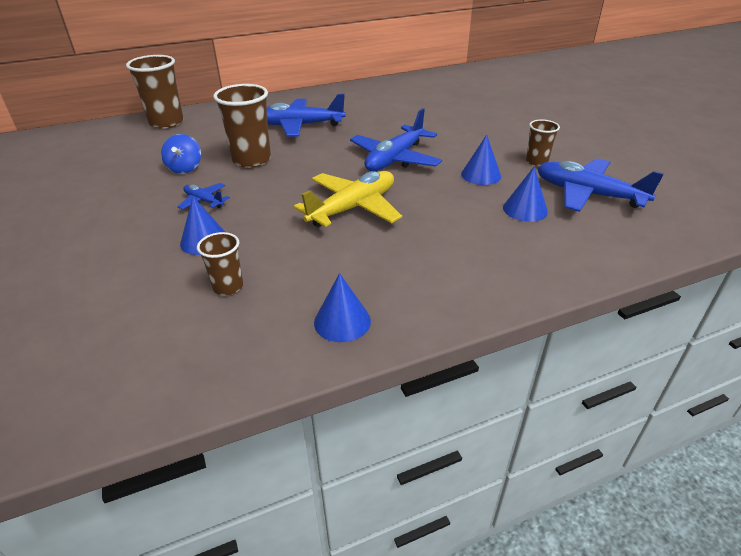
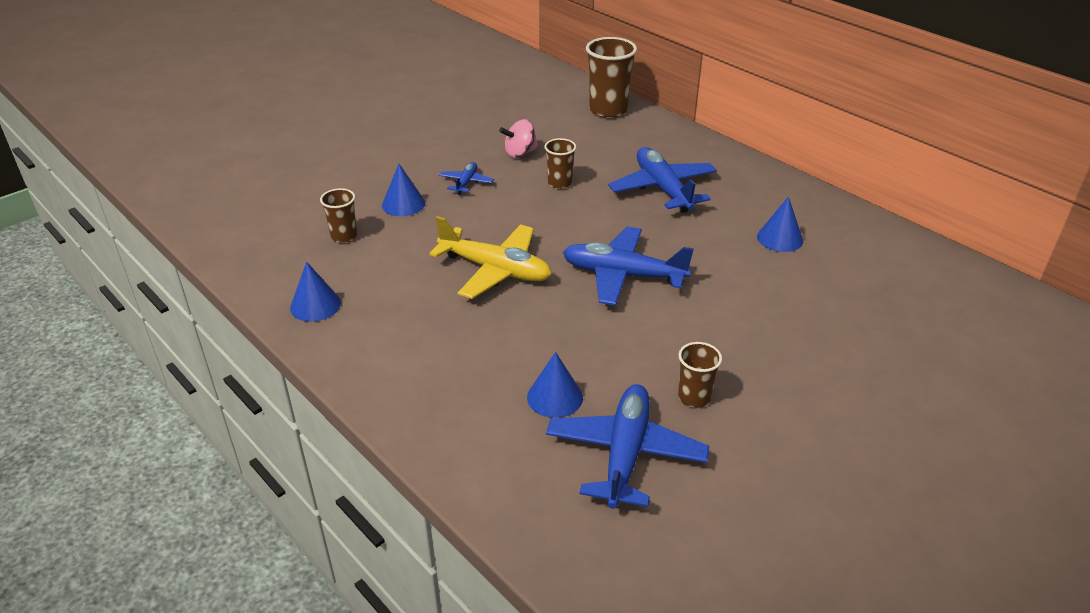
camera: 70 degrees right, 0 degrees up
blue spinning top [161,134,201,174] -> pink spinning top [499,119,539,158]
brown cup [213,84,271,168] -> brown cup [544,138,576,189], size x0.56
blue cone [461,135,501,185] -> blue cone moved to [757,196,803,252]

